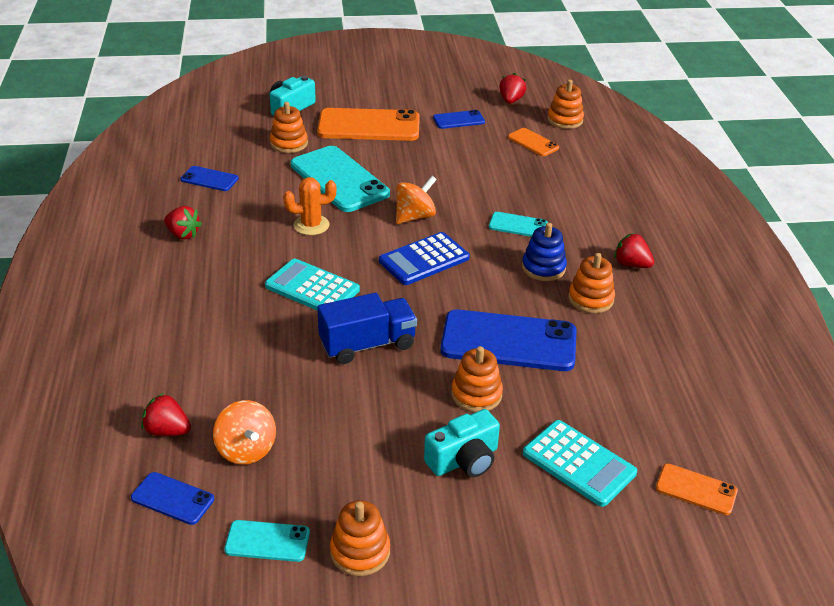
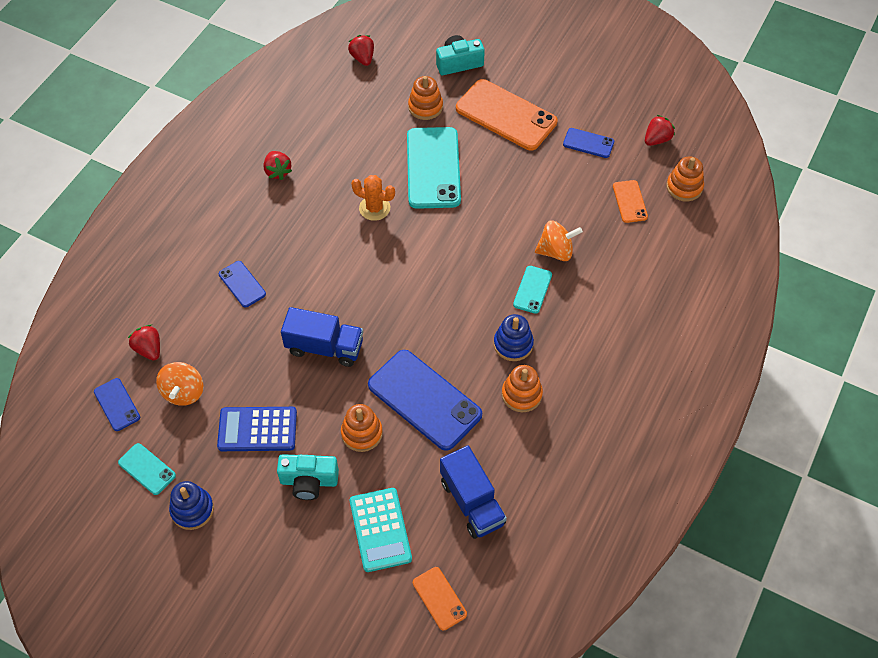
camera: 35 degrees right, 20 degrees up
blue phone [180,166,239,191] -> blue phone moved to [219,261,266,308]
turquoise calculator [265,259,360,311] -> none
orange stacking toy [330,500,390,576] -> blue stacking toy [169,481,214,530]
blue calculator [379,232,470,285] -> blue calculator moved to [217,407,297,451]
orange spinning top [396,176,437,224] -> orange spinning top moved to [535,221,583,261]
turquoise phone [489,212,548,237] -> turquoise phone turned 60 degrees clockwise [513,266,552,314]
red strawberry [614,233,654,268] -> red strawberry moved to [348,35,374,66]
none -> blue truck [440,446,507,539]

